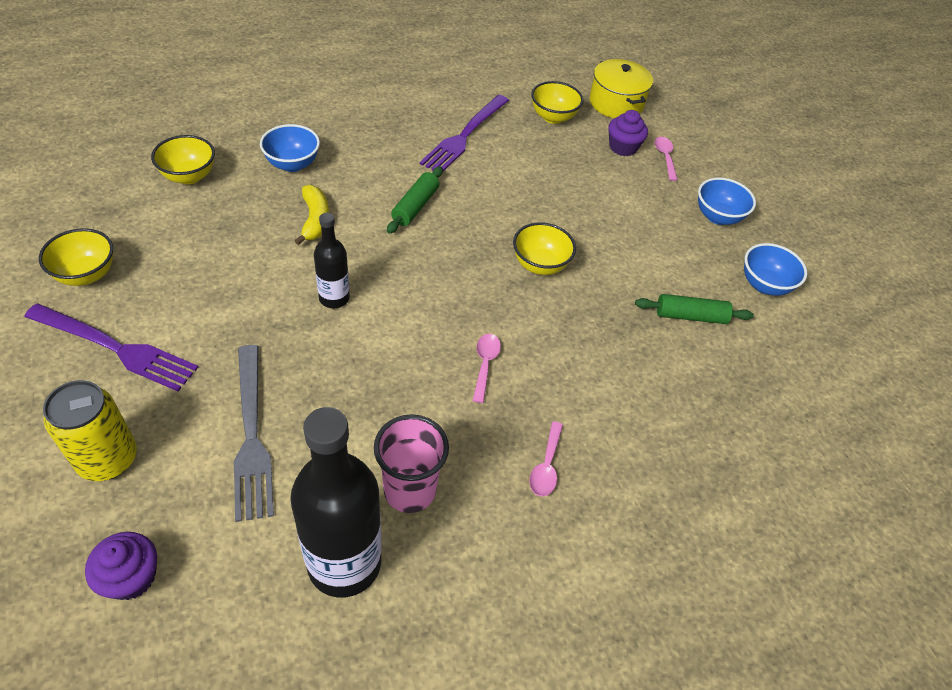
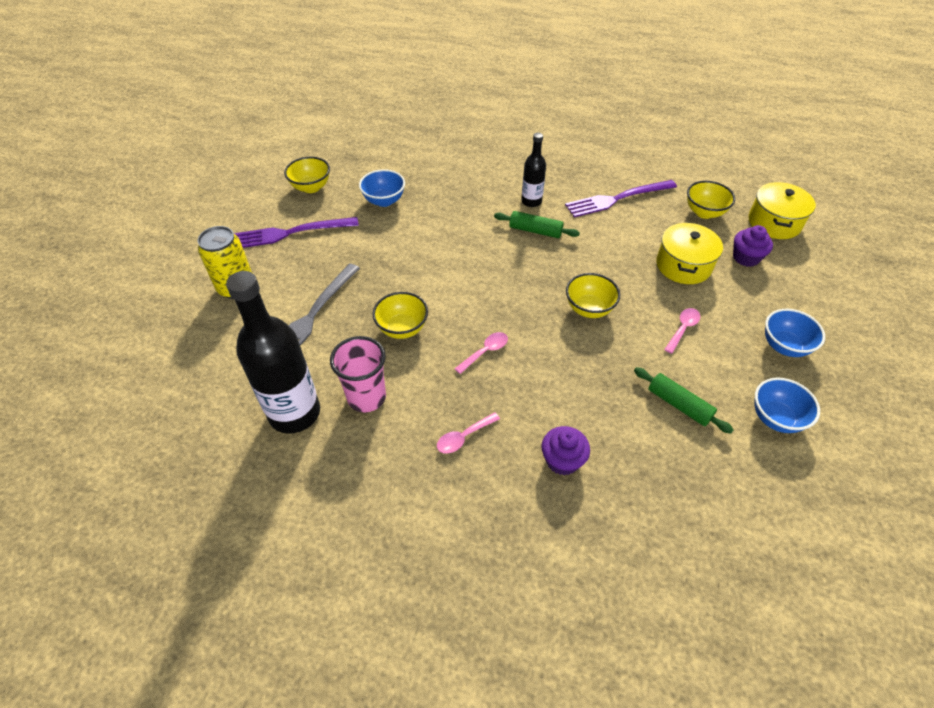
camera: 45 degrees right, 0 degrees up
purple fork [24,304,199,392] -> purple fork turned 105 degrees clockwise [234,217,359,248]
purple cupcake [85,532,157,600] -> purple cupcake moved to [542,426,590,475]
yellow bowl [151,135,215,184] -> yellow bowl moved to [372,292,428,339]
blue bowl [260,124,320,172] -> blue bowl moved to [359,169,405,207]
yellow banana [295,185,329,245] -> none
black bottle [314,213,350,309] -> black bottle moved to [521,133,546,207]
green rolling pin [387,166,443,234] -> green rolling pin turned 45 degrees clockwise [494,211,580,238]
pink spoon [655,137,678,181] -> pink spoon moved to [664,308,700,354]
none -> yellow pot [656,222,723,284]

